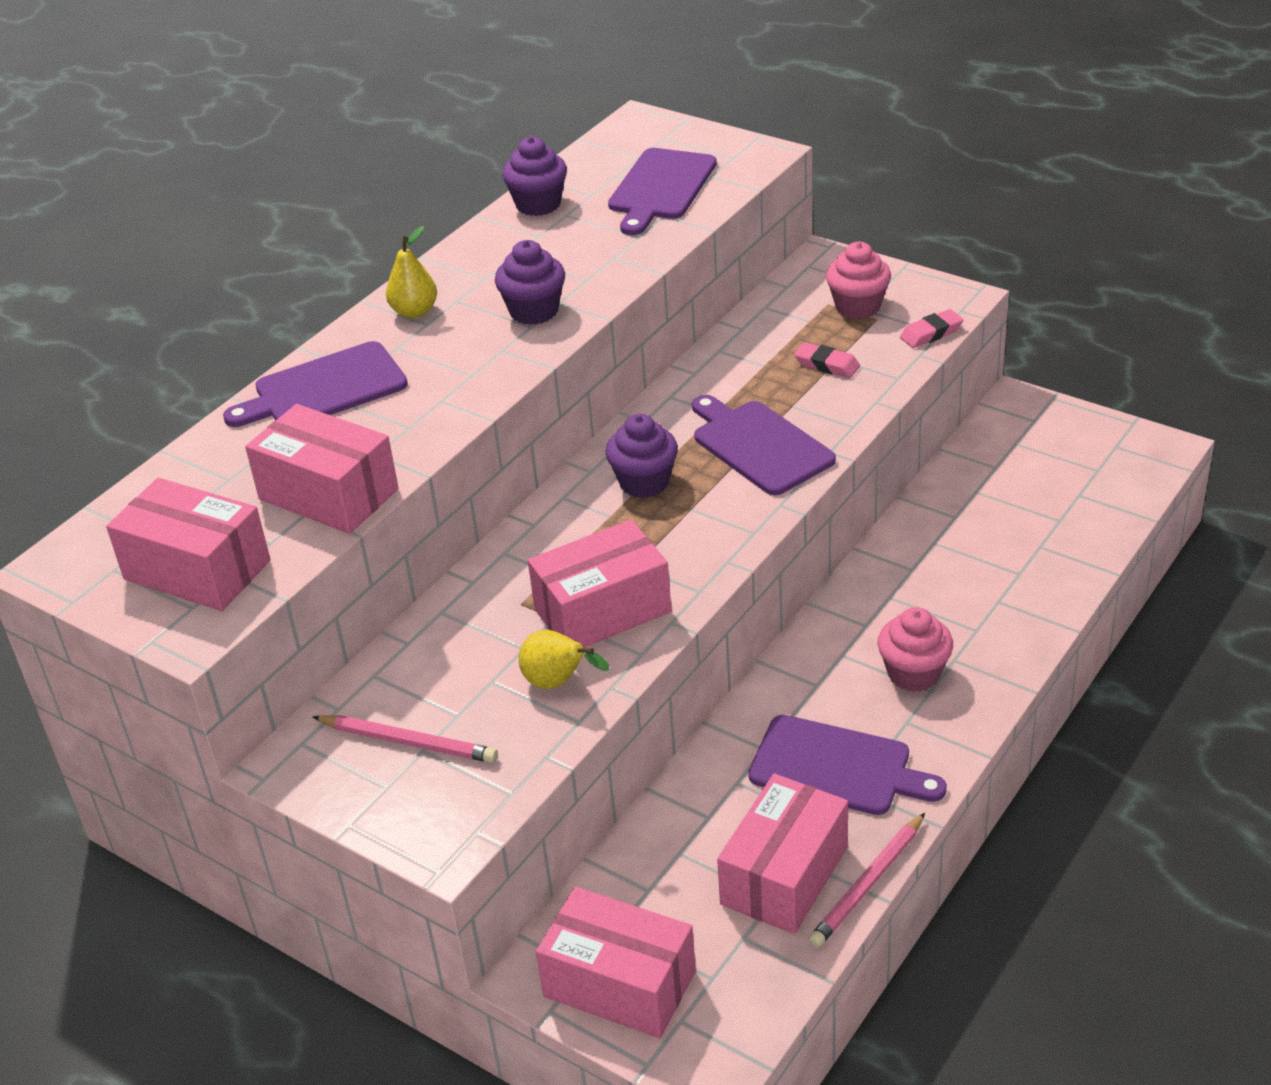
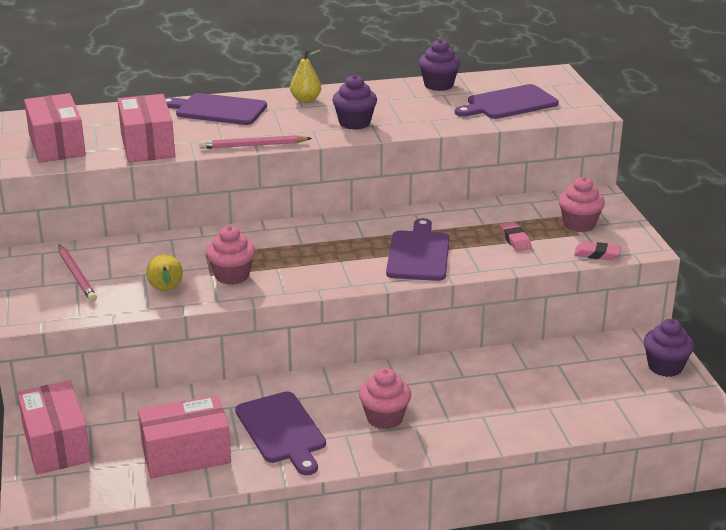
camera: 40 degrees right, 10 degrees down
pink box [528,519,672,648] -> pink cupcake [206,226,255,285]
purple cupcake [606,414,678,498] -> purple cupcake moved to [644,319,694,377]
pink pencil [808,813,925,948] -> pink pencil moved to [199,135,312,149]

